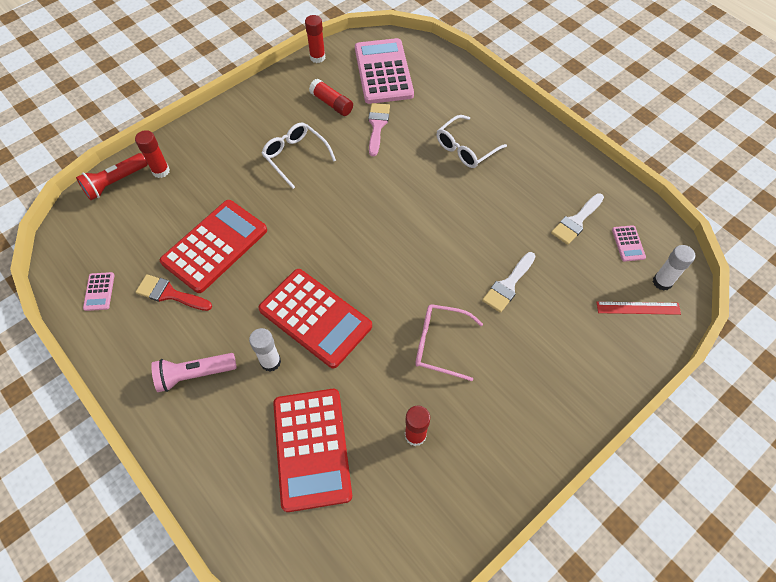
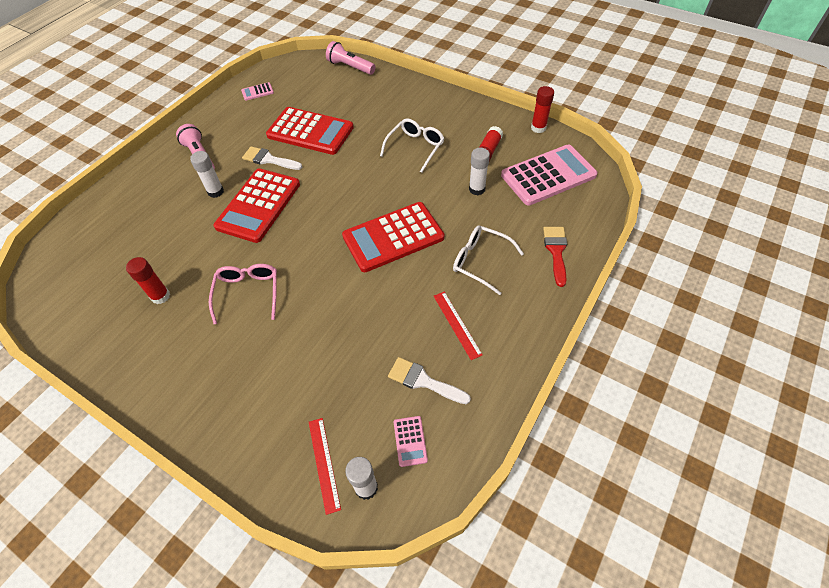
camera: 75 degrees right, 5 degrees down
red flashlight [76,153,148,200] -> pink flashlight [326,41,375,75]
red glue stick [135,130,170,178] -> none
red brush [136,274,212,311] -> red brush moved to [543,227,567,287]
red calculator [273,389,352,512] -> red calculator moved to [342,202,444,272]
pink brush [368,103,390,156] -> white glue stick [469,148,490,195]
white brush [482,252,536,313] -> white brush moved to [242,146,302,170]
pink calculator [612,225,646,262] -> pink calculator turned 75 degrees counterclockwise [394,416,428,467]
none -> red ruler [434,292,483,360]

